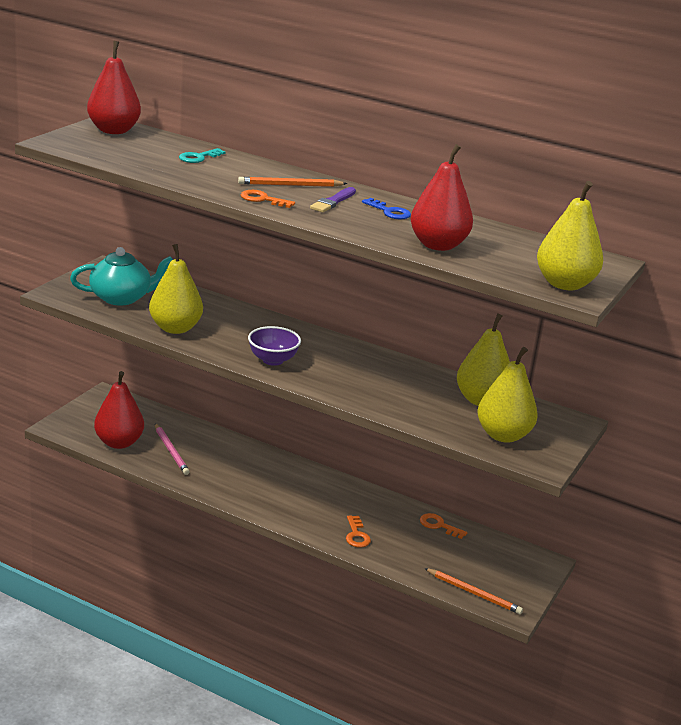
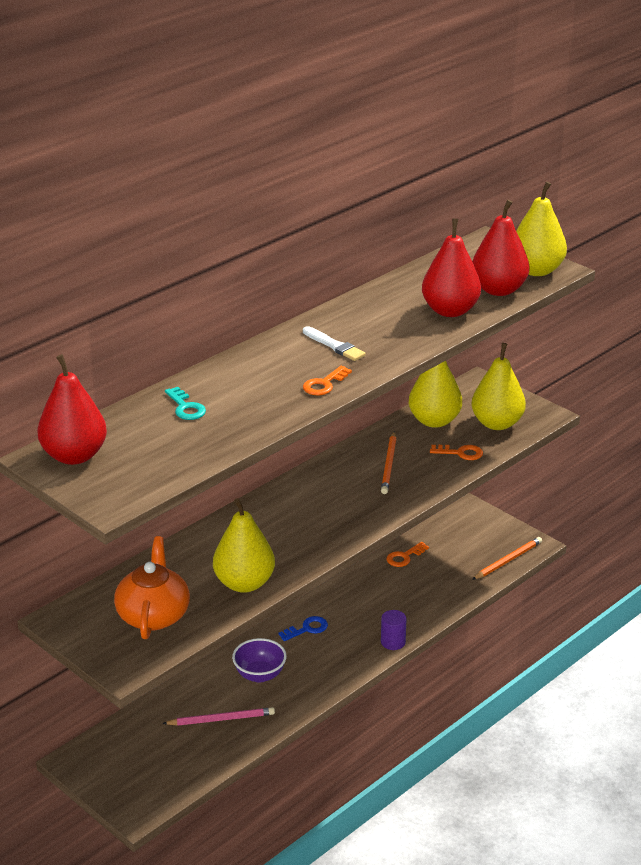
camera: 70 degrees left, 5 degrees up
turquoise teapot [70,247,173,306] -> orange teapot [114,536,190,639]
red pear [94,371,144,449] -> red pear moved to [472,199,529,296]
orange pencil [238,177,347,187] -> orange pencil moved to [381,431,396,494]
purple bowl [248,326,301,366] -> purple bowl moved to [232,638,287,682]
purple brush [310,187,356,212] -> white brush [303,326,366,361]
orange key [346,515,371,548] -> orange key moved to [430,445,483,460]
blue key [362,198,411,219] -> blue key moved to [279,616,328,641]
none -> purple cylinder [381,610,406,650]

